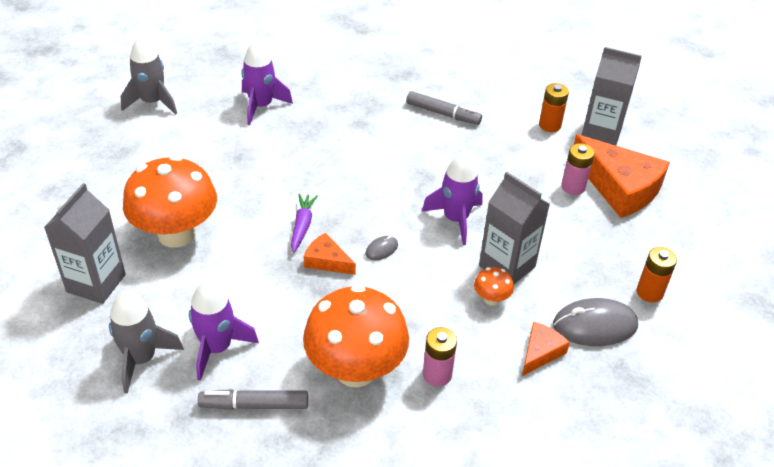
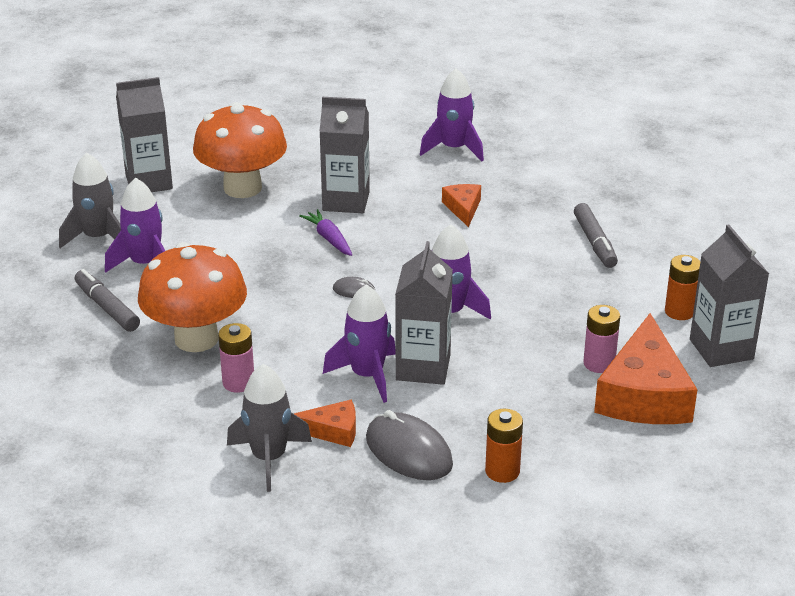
camera: 55 degrees right, 10 degrees down
grey rocket [121,36,177,115] -> grey rocket moved to [227,364,312,492]
purple carrot [291,194,318,253] -> purple carrot turned 90 degrees counterclockwise [299,209,352,256]
orange cheese [304,233,356,275] -> orange cheese moved to [442,184,481,227]
orange mushroom [474,267,514,306] -> purple rocket [323,284,396,403]
none -> grey carton [319,97,370,213]

